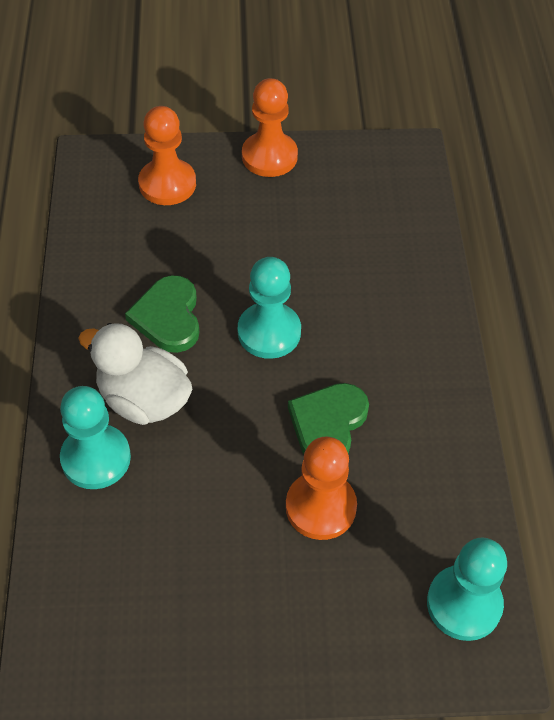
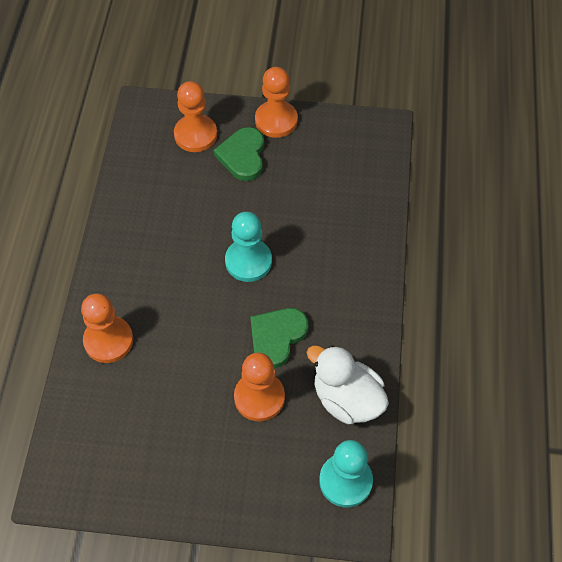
camera: 10 degrees right, 5 degrees up
turquoise pawn [60,386,131,489] -> orange pawn [81,294,133,363]
white duck [78,323,192,425] -> white duck moved to [306,345,389,424]
green heart [125,275,199,353] -> green heart moved to [213,127,264,181]

